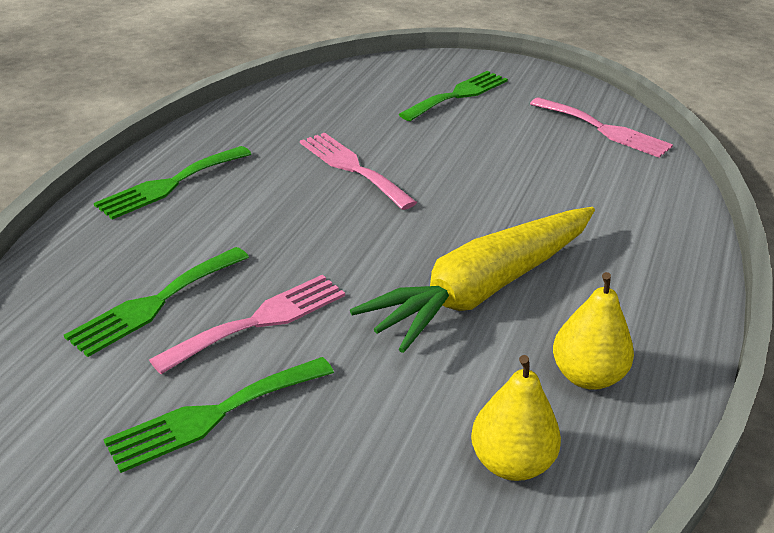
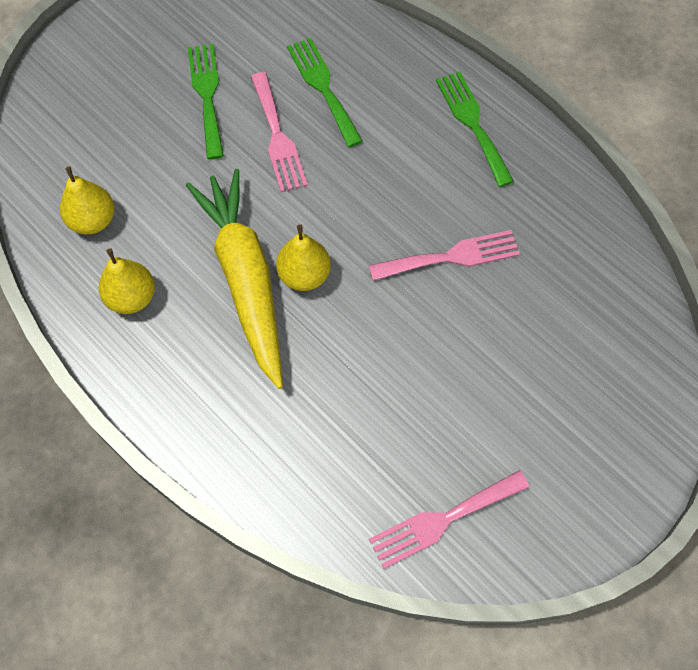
camera: 115 degrees right, 30 degrees up
green fork [399,71,508,121] -> none
none -> yellow pear [276,224,331,291]

